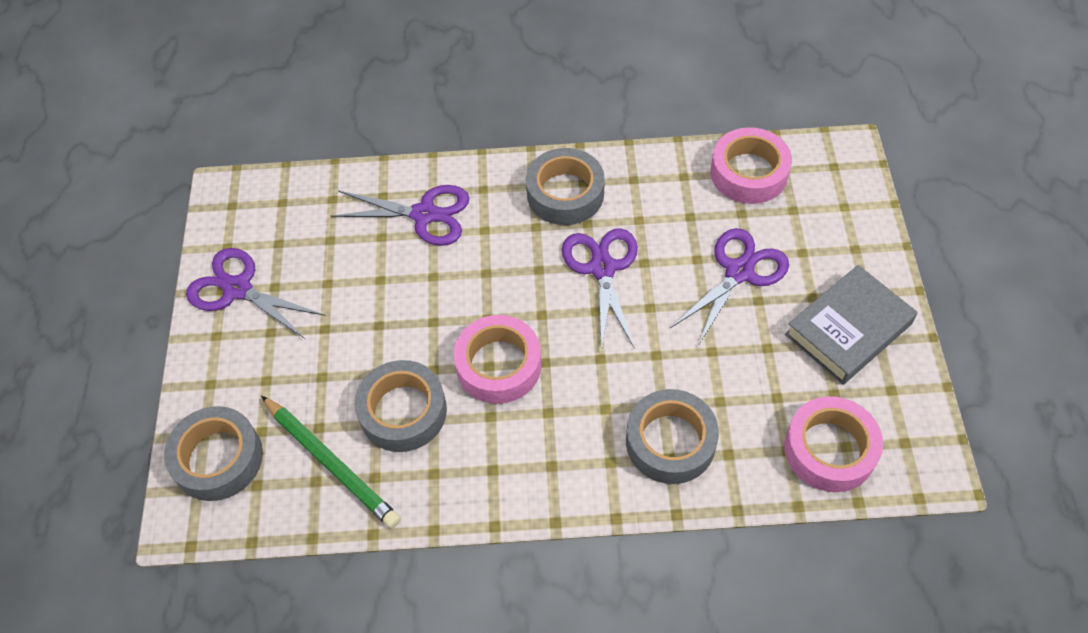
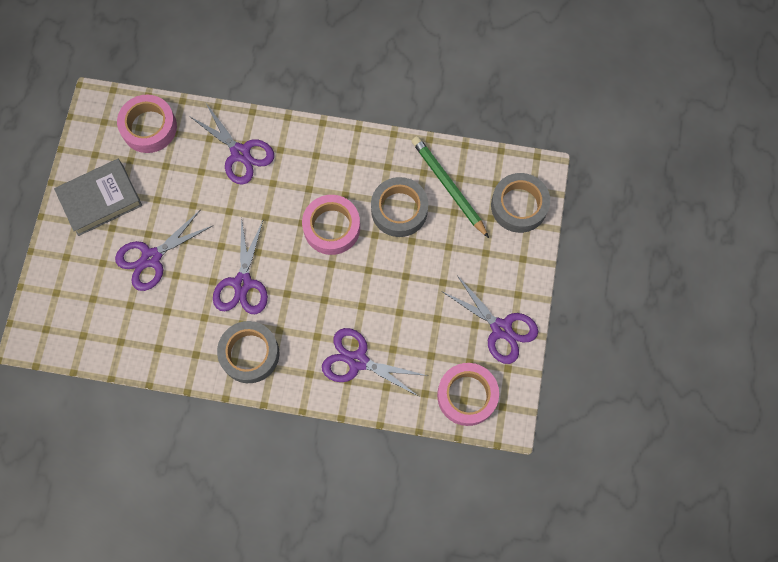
camera: 170 degrees left, 15 degrees up
grey tape [626,389,719,484] -> purple scissors [189,102,274,185]
pink tape [710,127,792,204] -> pink tape moved to [437,363,499,426]

